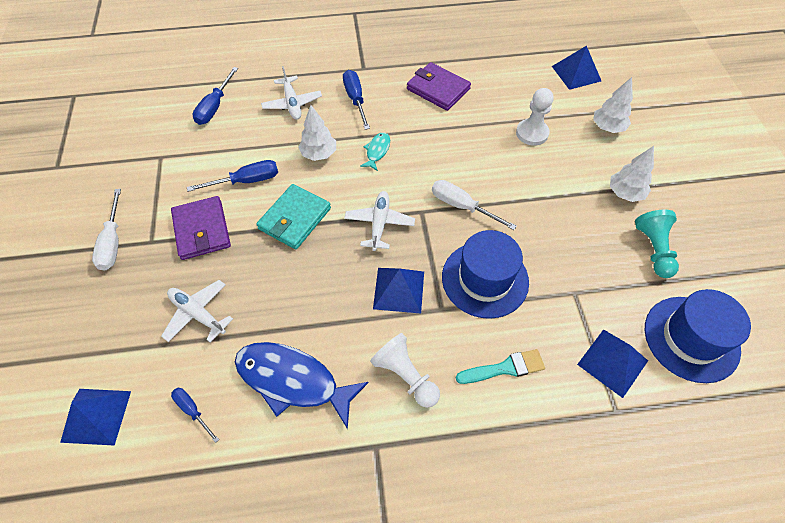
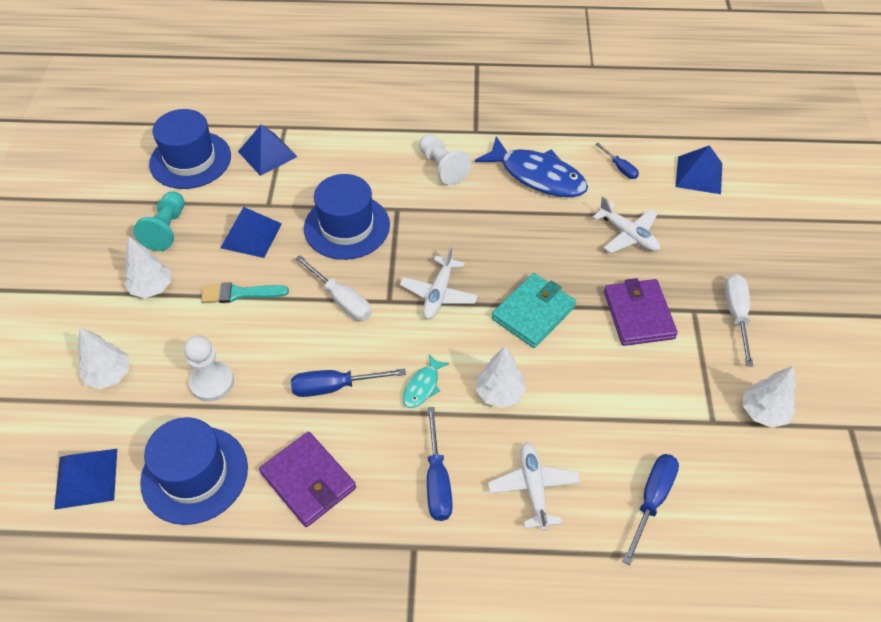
camera: 170 degrees left, 5 degrees down
blue screwdriver [187,160,278,192] -> blue screwdriver moved to [291,369,406,397]
blue pyramid [373,268,424,314] -> blue pyramid moved to [221,207,282,258]
turquoise brush [456,349,545,384] -> turquoise brush moved to [201,282,289,303]
none -> blue hat [140,417,248,525]
none -> white tree [743,366,796,428]

